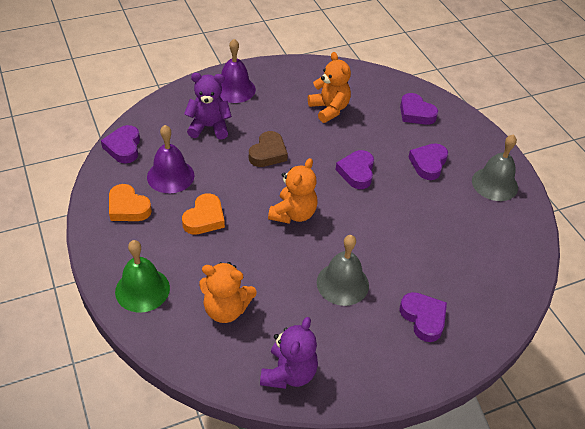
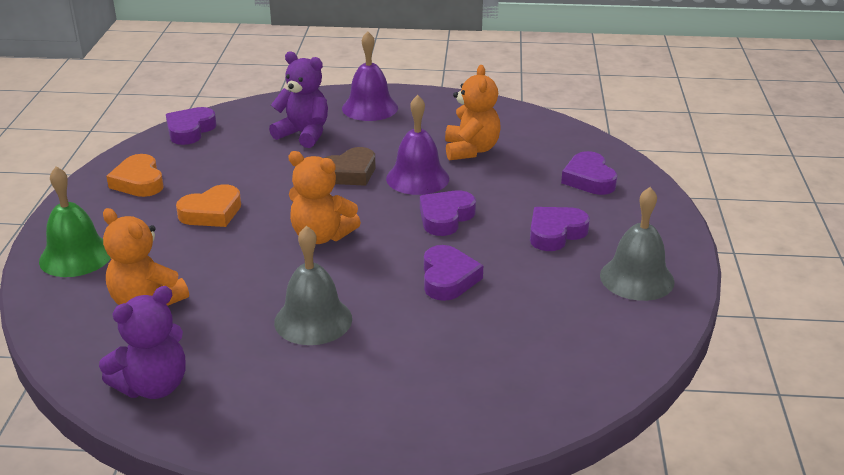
camera: 30 degrees right, 15 degrees down
purple bell [147,125,195,193] -> purple bell moved to [386,95,449,195]
orange teddy bear [268,158,317,224] -> orange teddy bear turned 60 degrees clockwise [288,151,361,244]
purple heart [400,292,447,342] -> purple heart moved to [424,245,483,301]

